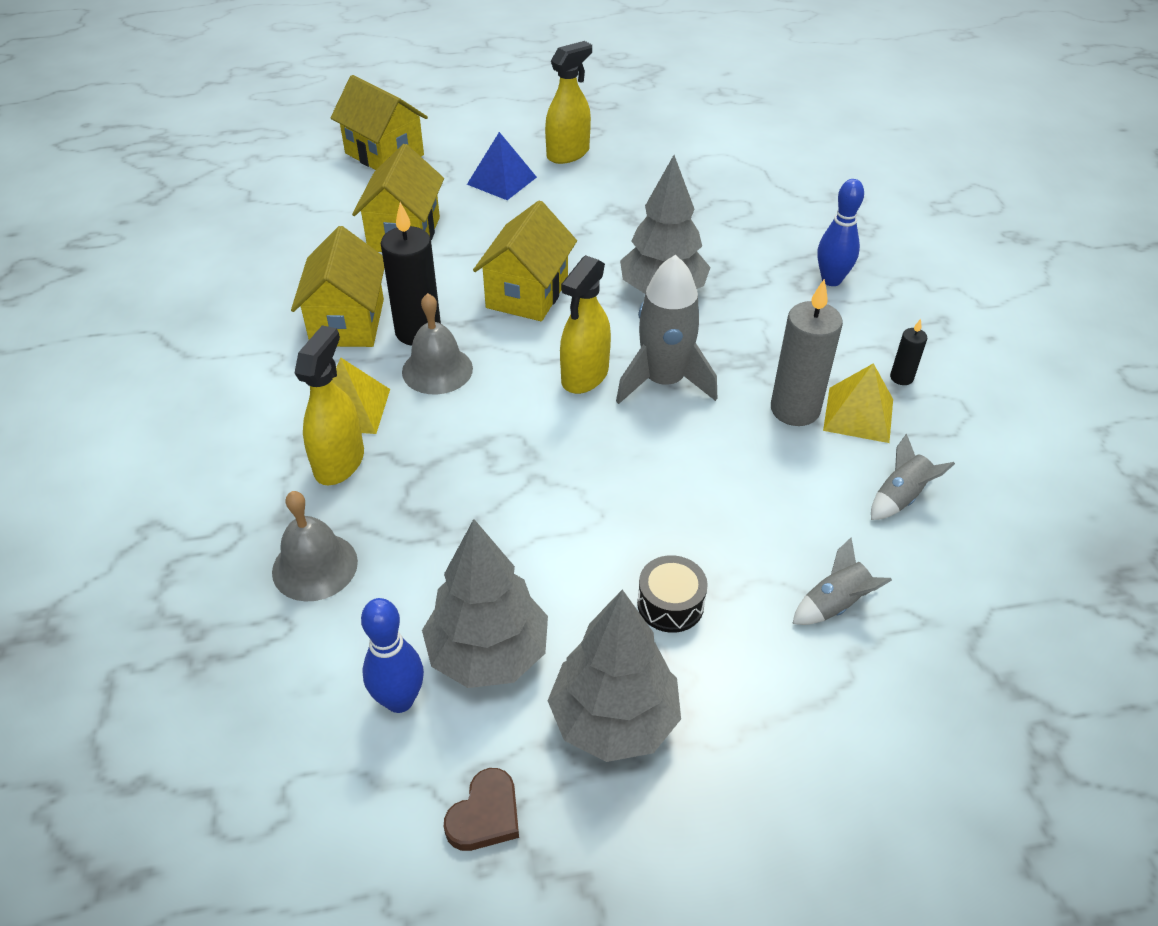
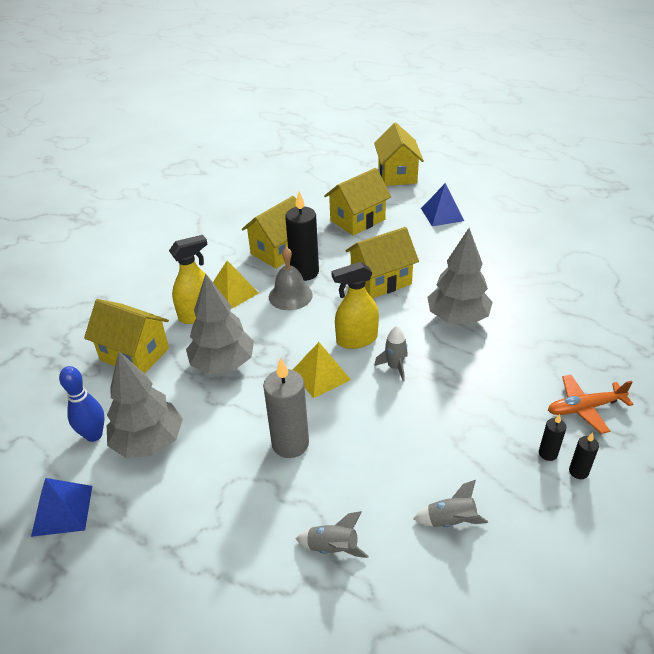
camera: 45 degrees right, 5 degrees down
grey bell [272,491,358,602] -> yellow house [84,299,169,374]
brown heart [444,768,519,851] -> blue pyramid [31,478,92,537]
yellow spray bottle [545,41,592,164] -> none
grey tree [548,589,681,762] -> grey tree moved to [186,274,254,374]
grey rocket [616,255,717,404] -> grey rocket [374,326,408,381], size x0.52
black drum [637,555,708,633] -> none
grey candle [771,279,843,426] -> grey candle moved to [263,358,309,458]
blue bowling pin [817,179,864,286] -> none
yellow pyramid [823,363,893,443] -> yellow pyramid moved to [293,342,351,398]
none -> orange plane [548,375,633,434]
none -> black candle [569,432,599,479]

